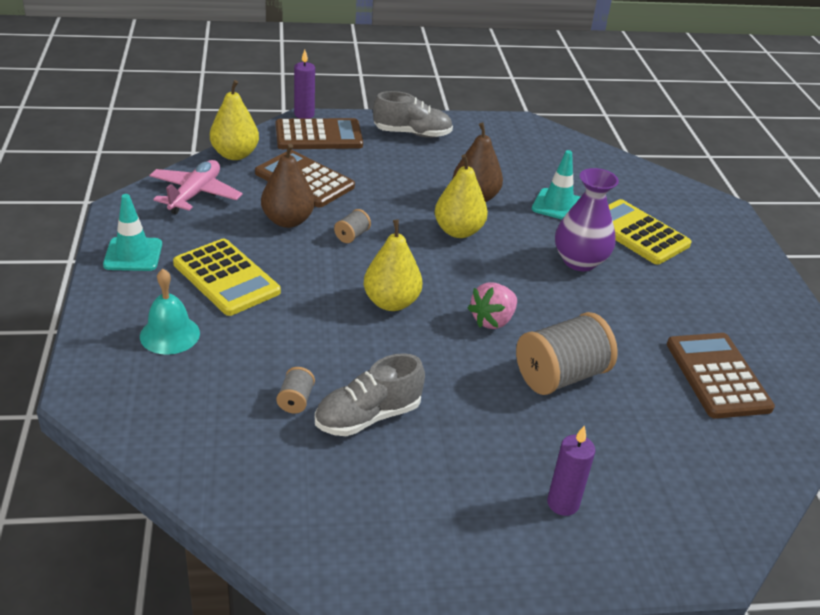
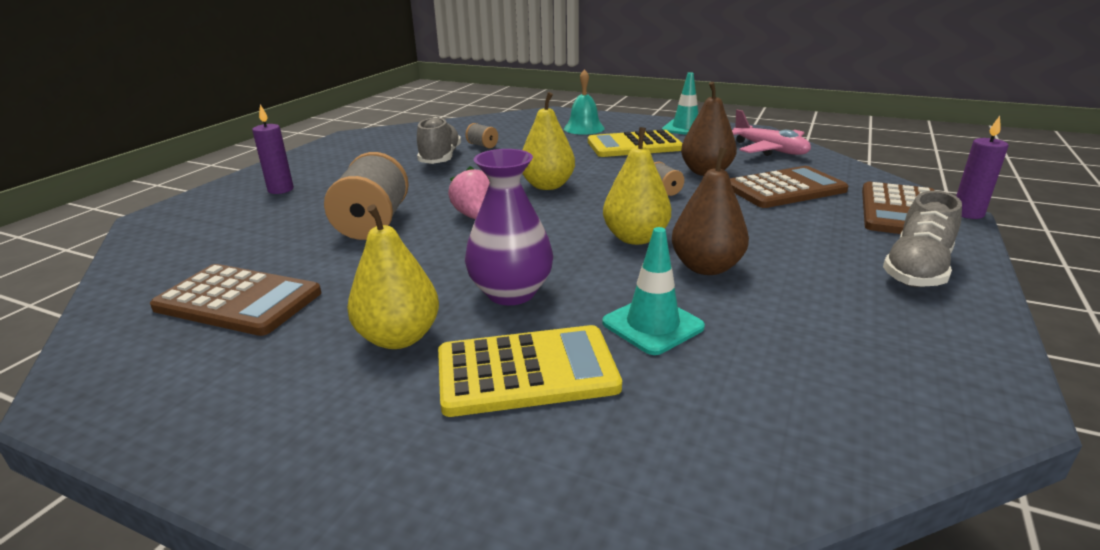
camera: 125 degrees right, 10 degrees down
yellow pear [210,80,259,160] -> yellow pear moved to [347,205,439,349]

